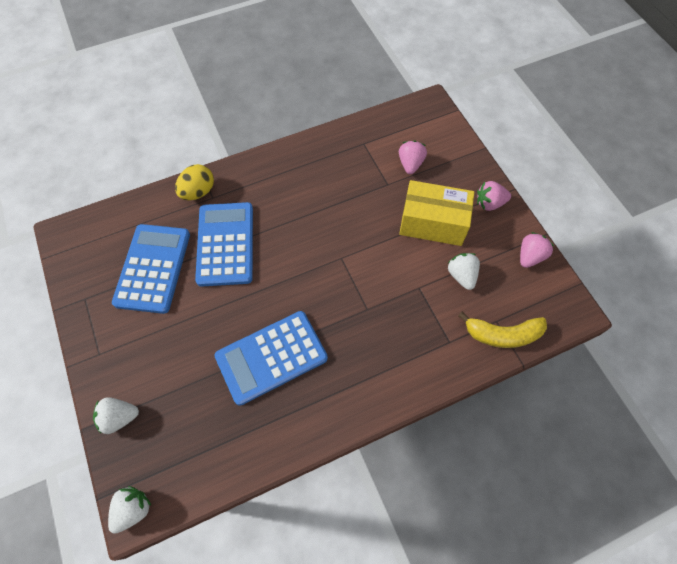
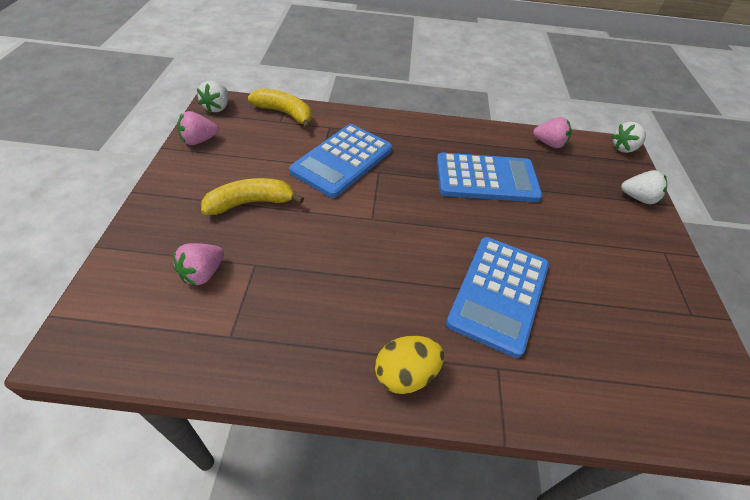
camera: 155 degrees left, 15 degrees down
blue calculator [112,224,190,314] -> blue calculator moved to [289,124,392,198]
yellow egg [175,164,214,200] -> yellow egg moved to [375,336,444,394]
yellow box [399,180,474,246] -> yellow banana [201,178,304,215]
white strawberry [447,253,480,290] -> white strawberry moved to [197,81,229,113]
pink strawberry [477,181,511,211] -> pink strawberry moved to [533,117,572,148]

